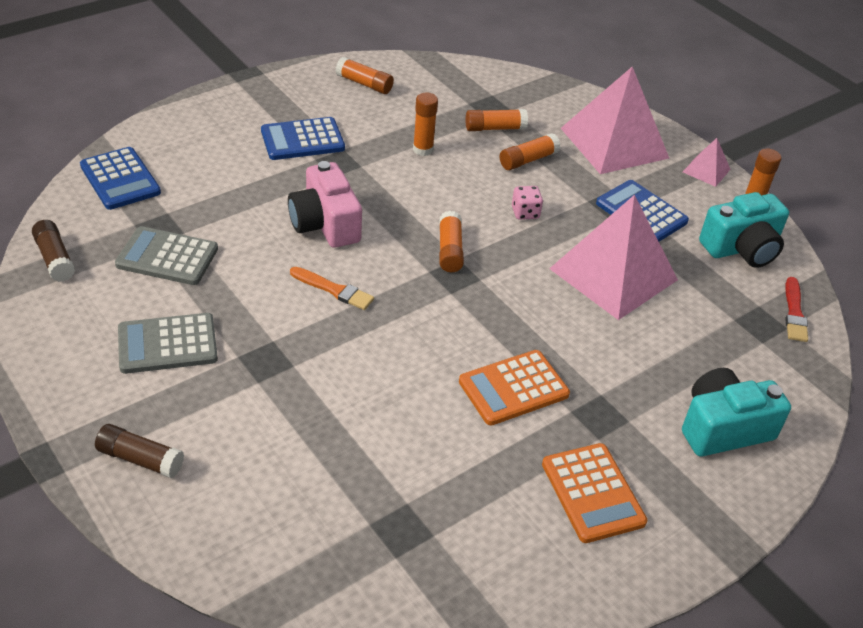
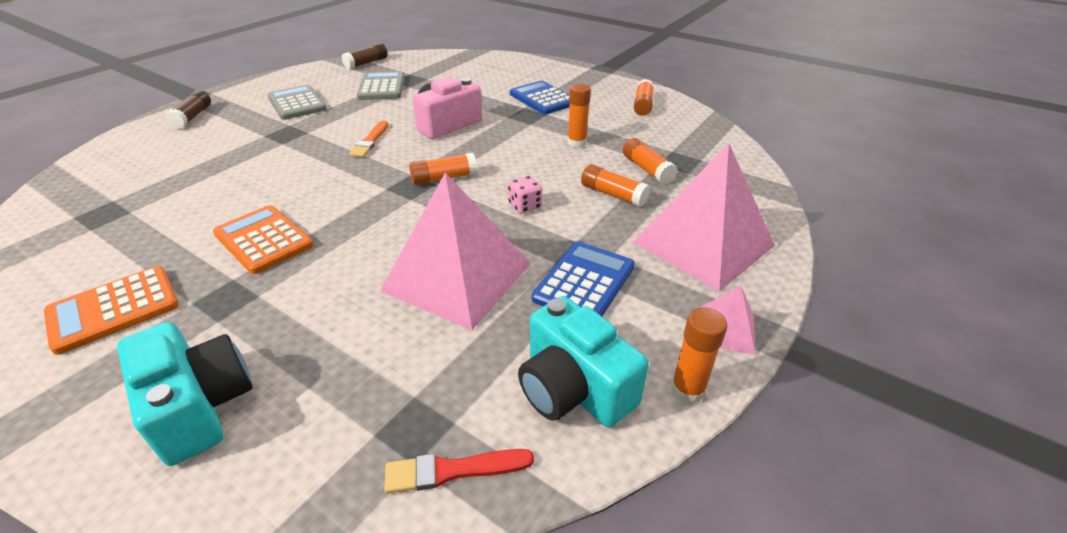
camera: 75 degrees right, 5 degrees down
blue calculator [80,147,161,210] -> none

